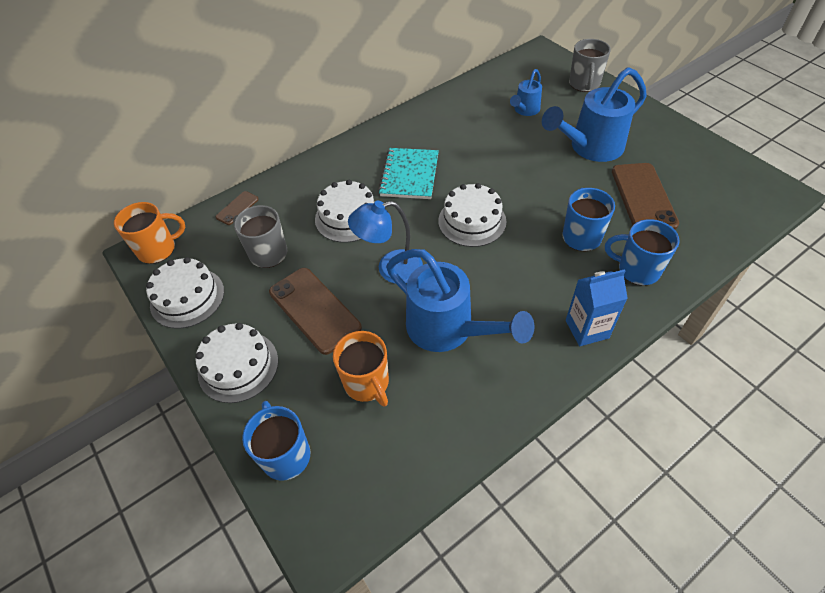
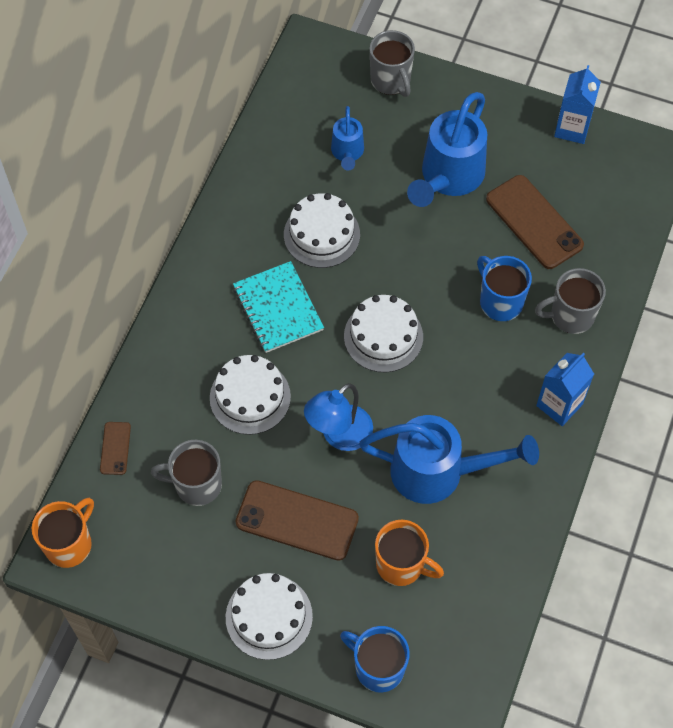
camera: 35 degrees left, 10 degrees up
white cake [146,257,224,329] -> white cake moved to [284,193,360,268]
blue mug [605,219,679,286] -> grey mug [535,268,606,334]
none -> blue carton [554,65,601,144]

